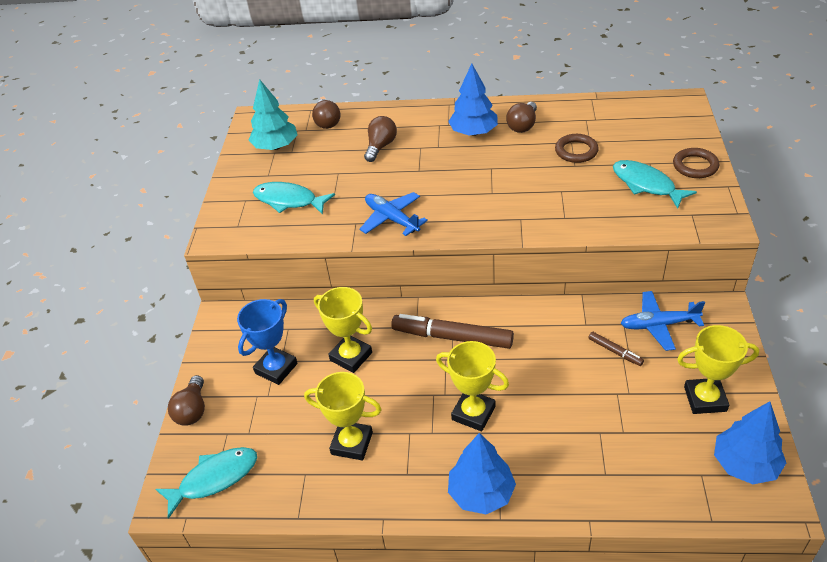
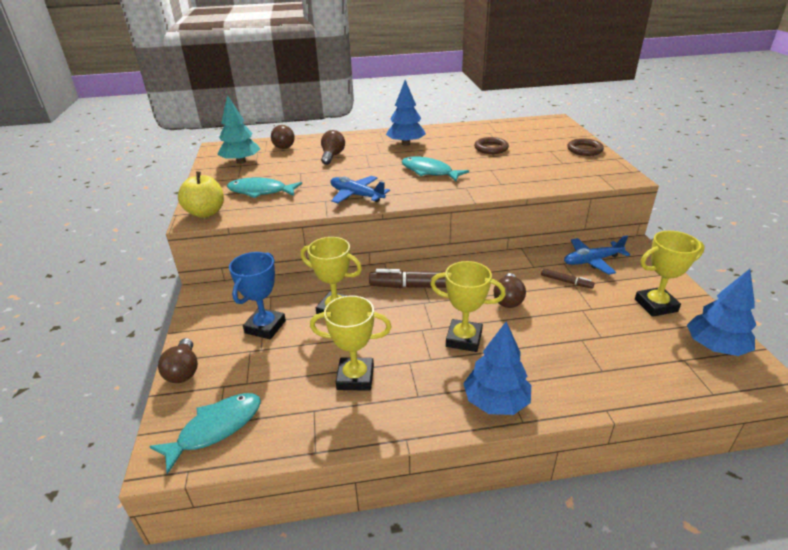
camera: 15 degrees left, 10 degrees down
brown light bulb [506,102,537,133] -> brown light bulb moved to [494,273,526,308]
turquoise fish [613,160,697,209] -> turquoise fish moved to [401,156,469,181]
none -> yellow apple [178,171,224,218]

